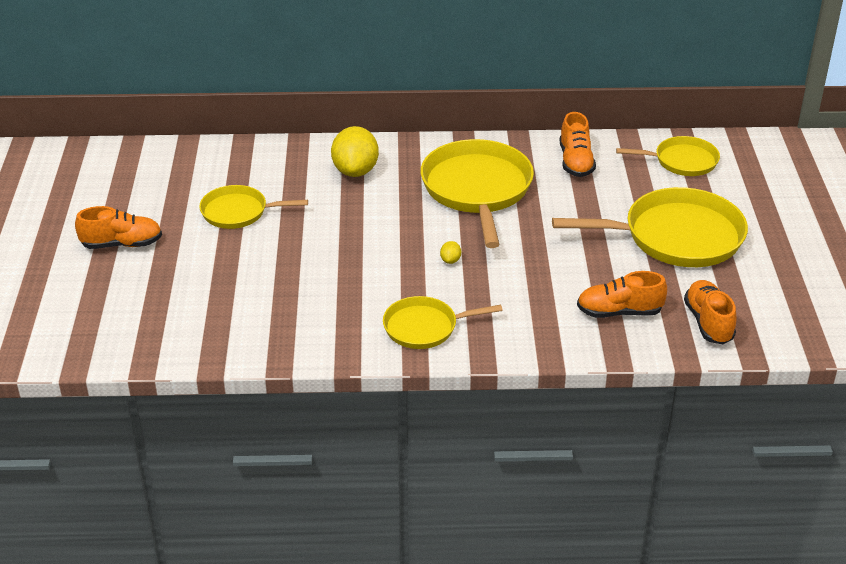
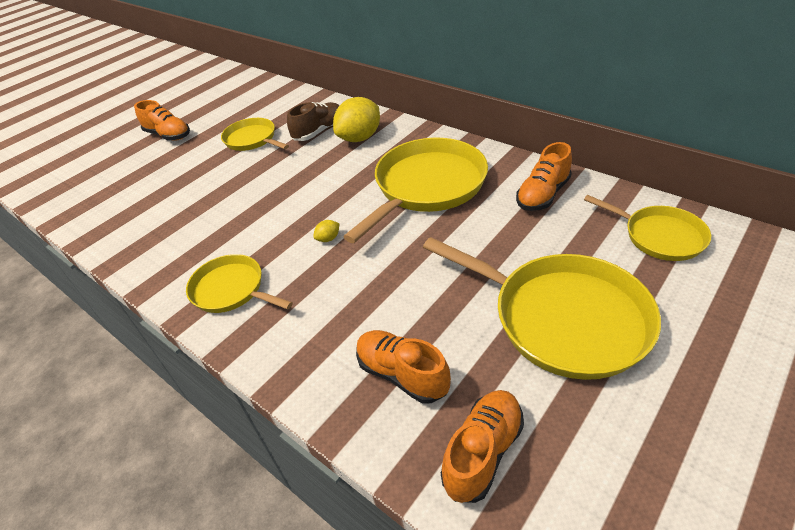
camera: 45 degrees right, 5 degrees up
none -> brown shoe [287,102,340,141]

